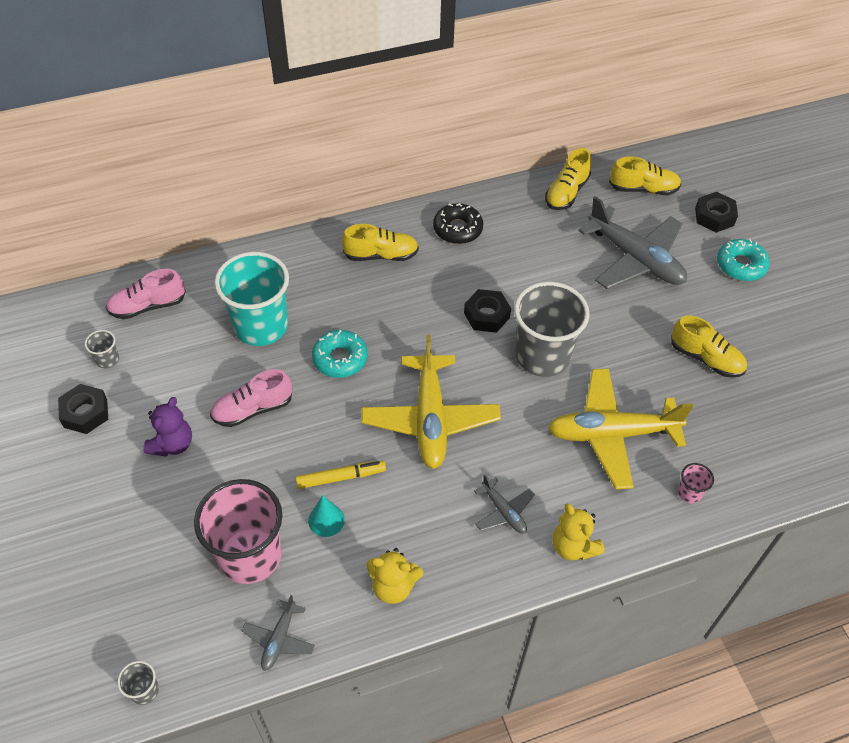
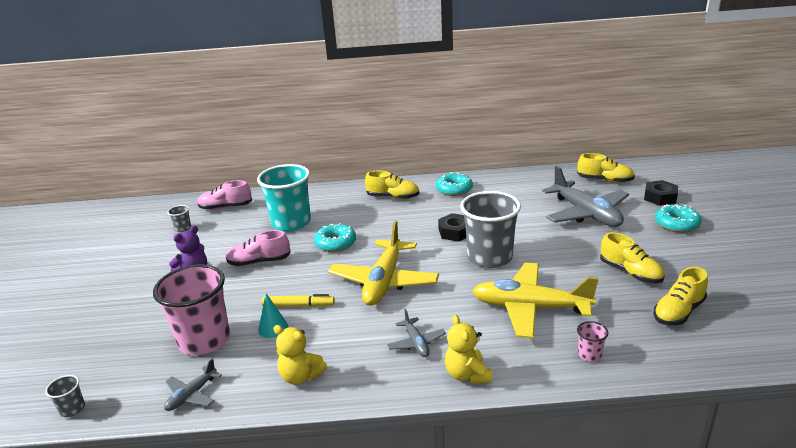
camera: 20 degrees right, 25 degrees down
black nut [58,384,108,434] -> none
black donut [433,203,483,244] -> turquoise donut [436,172,473,196]
yellow shoe [545,148,592,210] -> yellow shoe moved to [653,267,708,325]

